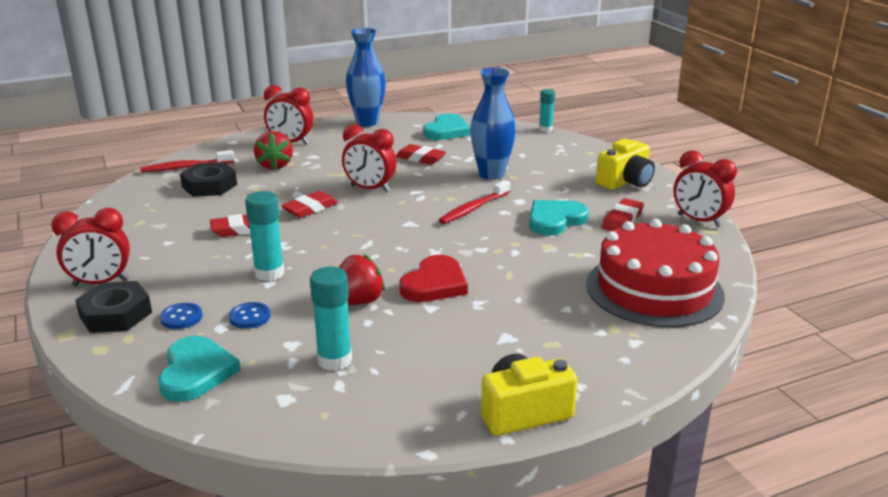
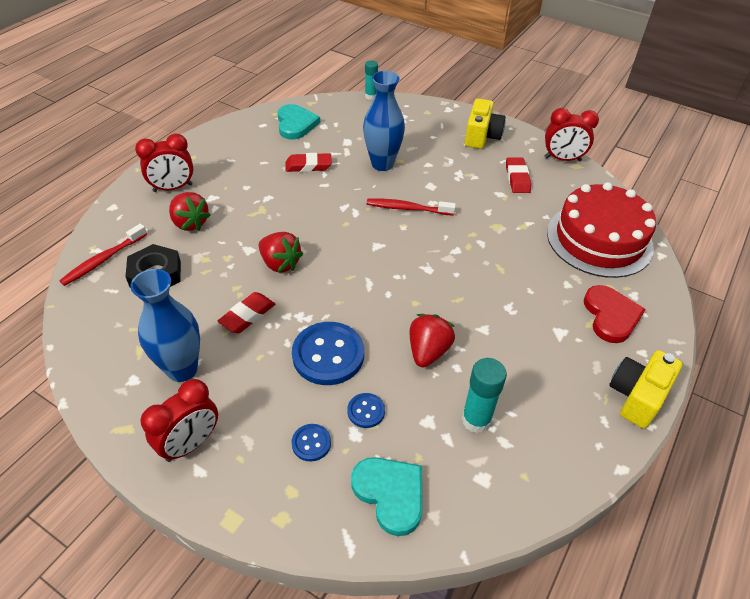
camera: 35 degrees left, 20 degrees up
black nut [75,281,152,333] -> none
turquoise glue stick [245,191,284,281] -> blue button [292,322,364,385]
red eraser [281,191,338,218] -> red strawberry [259,232,303,273]
red clock [342,124,396,193] -> none
blue vase [346,28,386,127] -> blue vase moved to [130,269,200,382]
red heart [399,255,468,302] -> red heart moved to [584,285,646,343]
red toothbrush [439,180,510,224] -> red toothbrush turned 90 degrees clockwise [367,199,456,216]
turquoise heart [529,200,589,236] -> none

